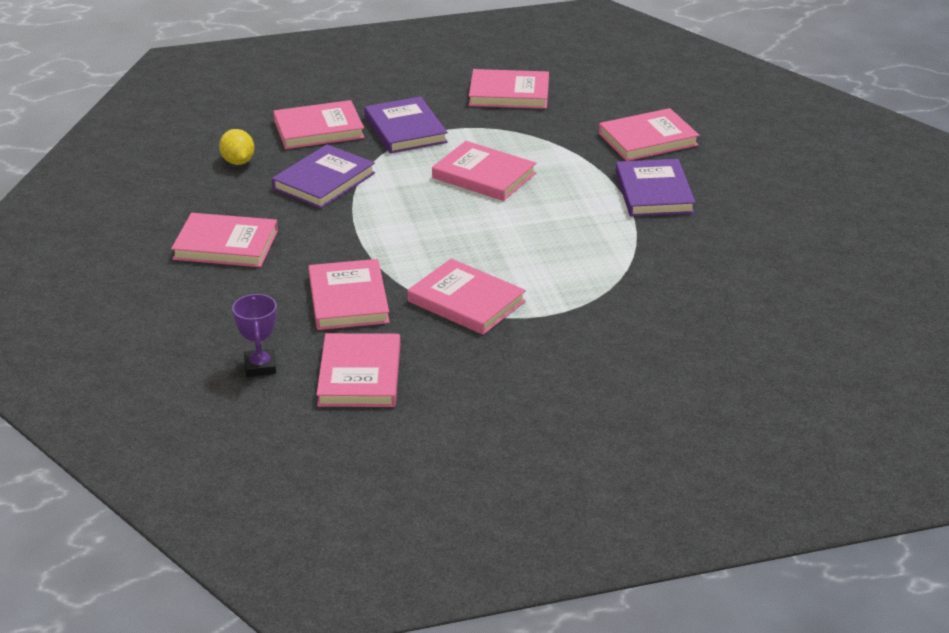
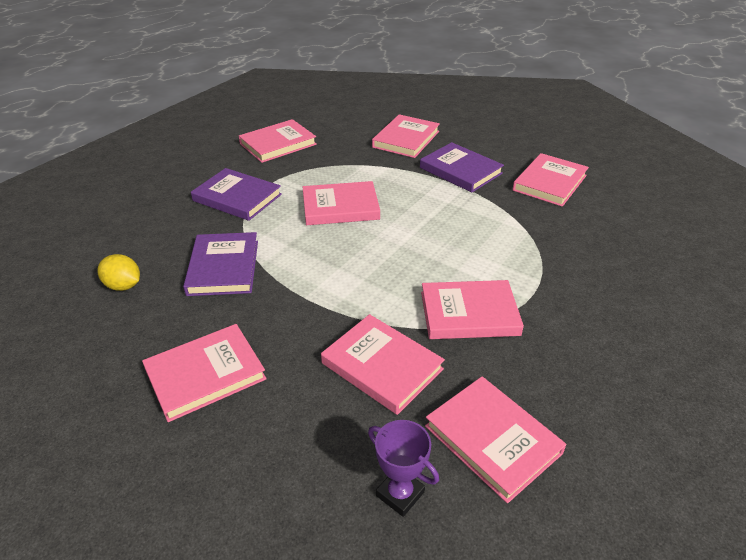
camera: 40 degrees left, 5 degrees up
pink book [273,100,365,149] -> pink book moved to [512,153,589,207]

